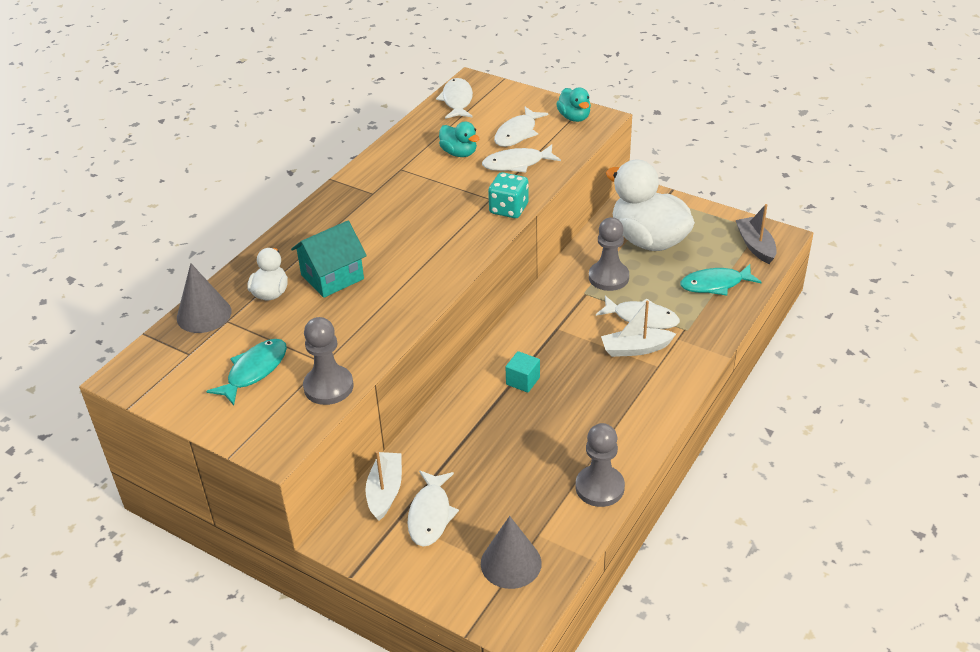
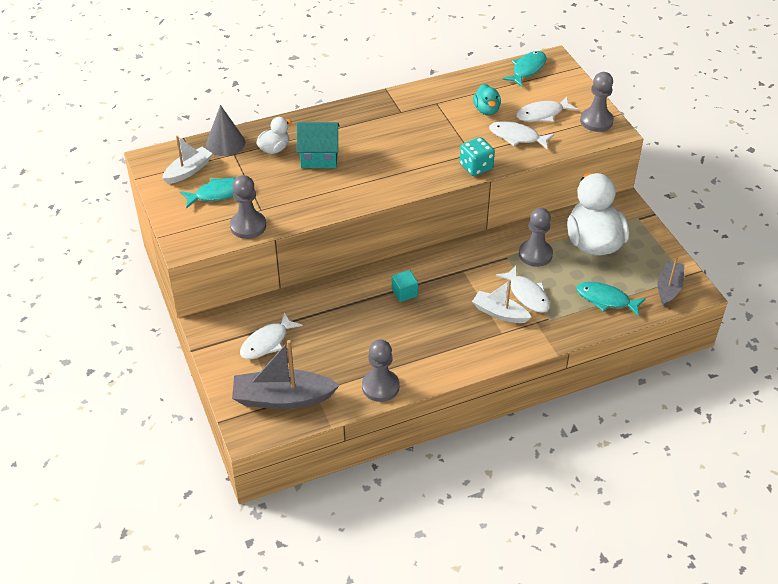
camera: 35 degrees right, 5 degrees up
white boat [365,451,402,521] -> white boat moved to [162,135,213,184]
white fish [436,78,473,119] -> turquoise fish [502,51,546,87]
grey cone [481,516,542,589] -> grey boat [232,340,340,409]
turquoise duck [556,87,591,122] -> grey pawn [580,72,614,132]

